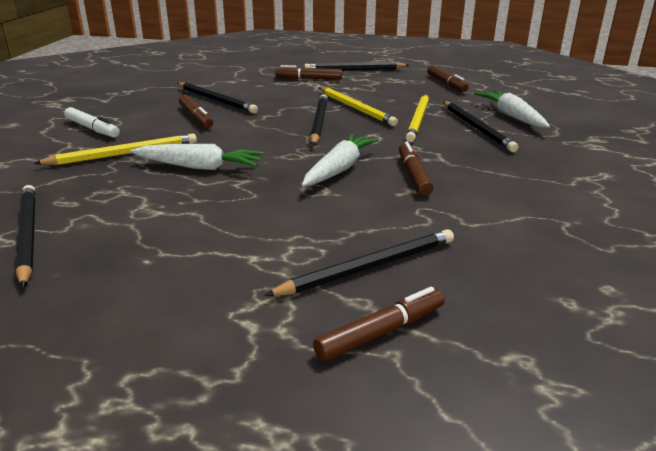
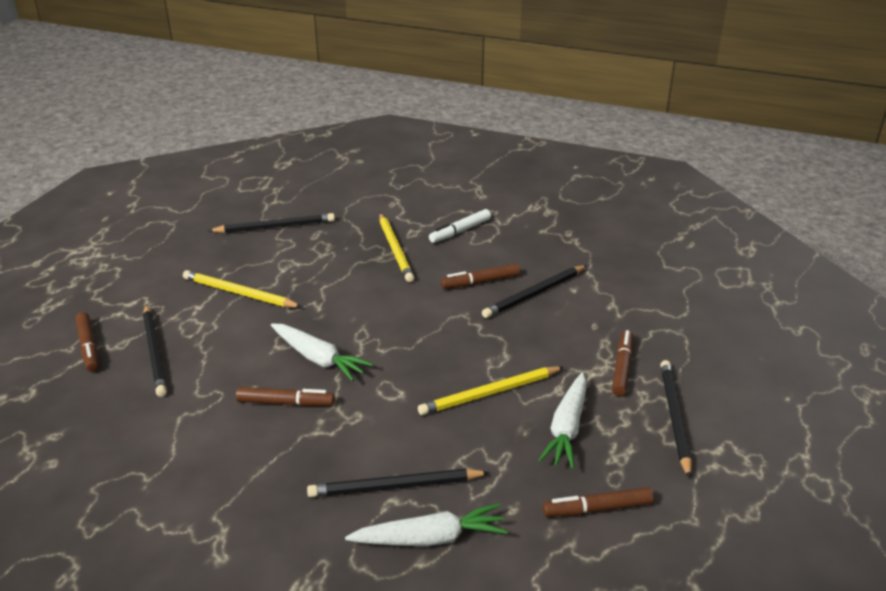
camera: 100 degrees right, 5 degrees up
white carrot [131,144,264,170] -> white carrot moved to [538,373,587,469]
black pencil [310,94,328,146] -> none
yellow pencil [406,94,429,142] -> yellow pencil moved to [183,270,302,308]

